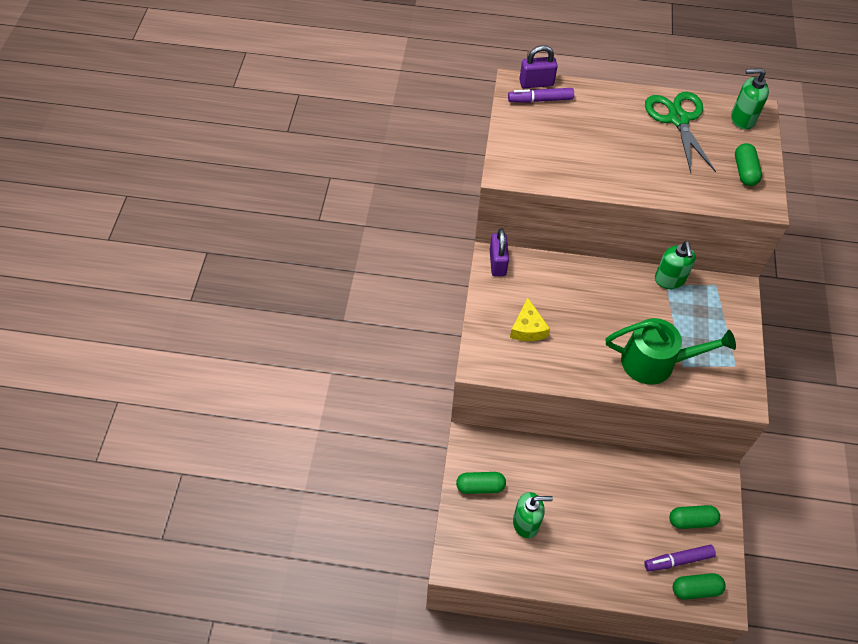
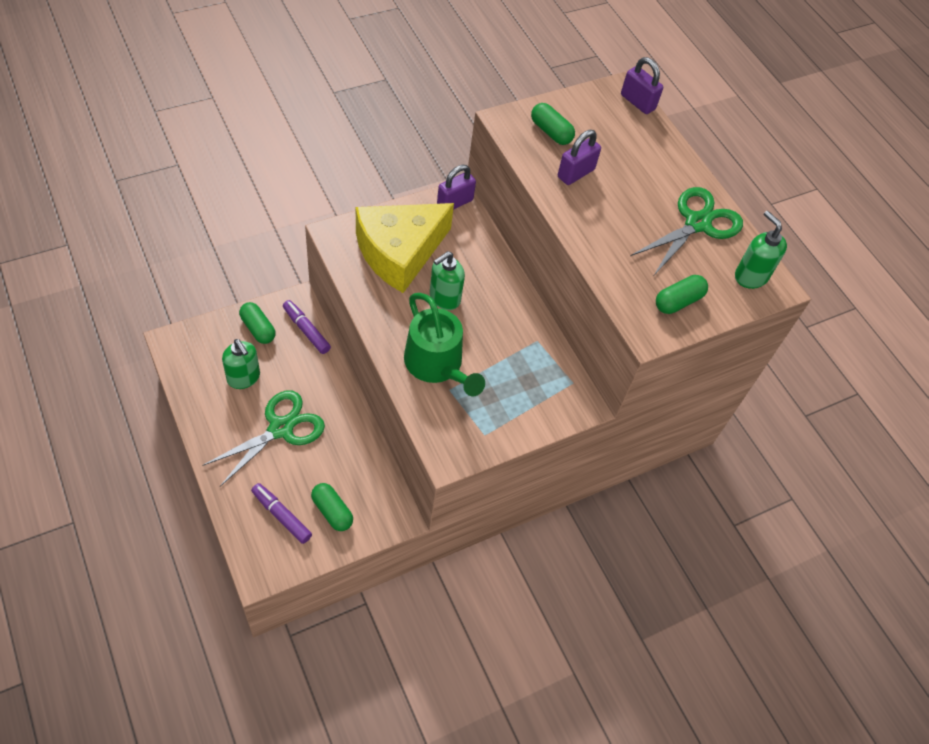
camera: 50 degrees right, 0 degrees up
purple marker [508,88,574,103] -> purple marker moved to [283,300,331,354]
yellow cheese [510,298,550,341] -> yellow cheese [356,203,454,293], size x2.20
green soap dispenser [655,241,696,289] -> green soap dispenser moved to [430,251,465,310]
green capsule [673,573,726,600] -> green capsule moved to [531,103,575,145]
none -> green scissors [202,390,325,487]
none -> purple padlock [558,130,601,185]

